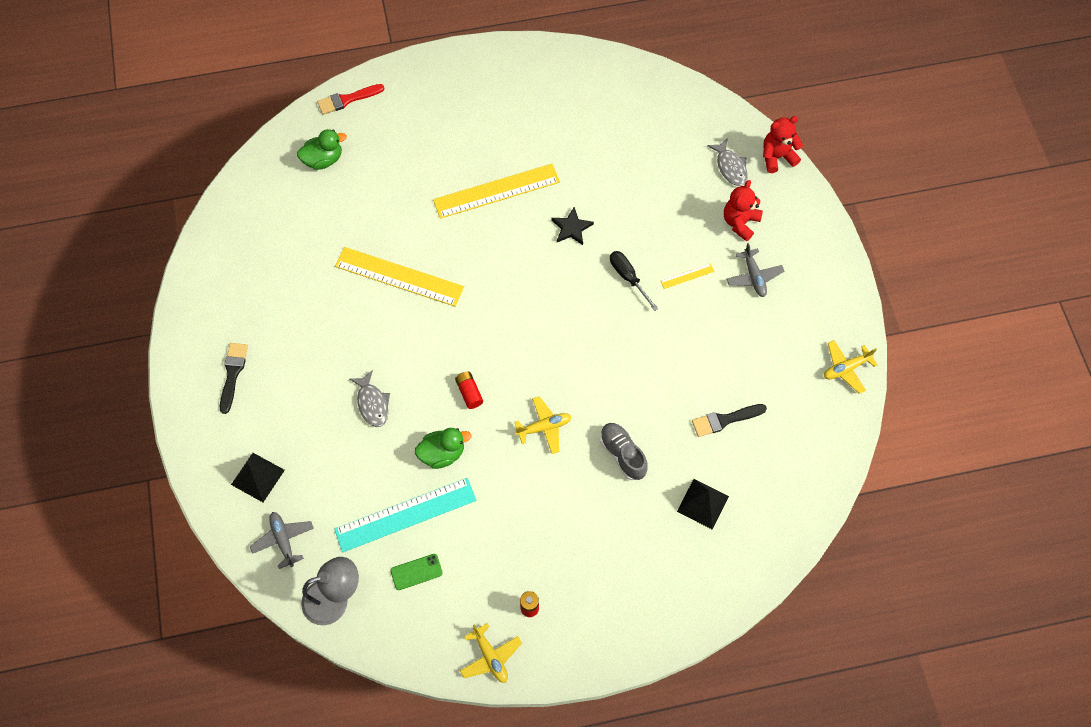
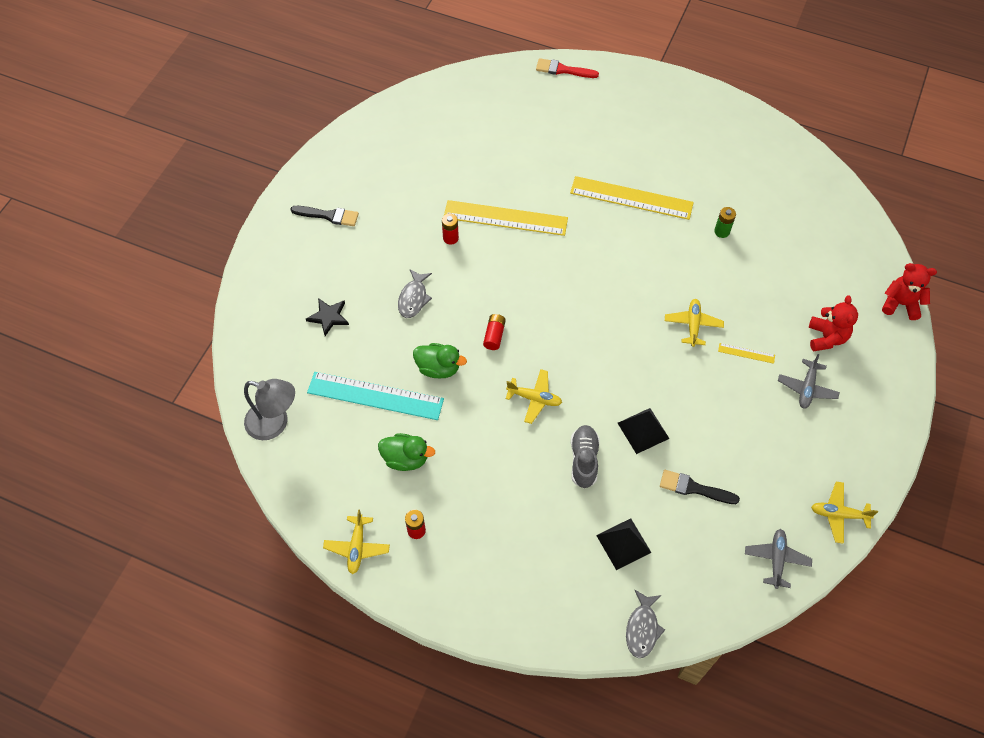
camera: 35 degrees right, 5 degrees down
black brush [220,343,248,414] -> black brush turned 60 degrees clockwise [290,206,359,226]
black pyramid [231,453,285,502] -> black pyramid moved to [618,408,670,454]
grey plane [250,512,314,569] -> grey plane moved to [745,529,812,589]
green duck [297,129,347,170] -> green duck moved to [378,433,435,471]
yellow ruler [335,247,464,307] -> yellow ruler turned 45 degrees counterclockwise [444,200,568,236]
green phone [390,554,443,590] -> none
black star [551,207,594,245] -> black star moved to [306,298,349,336]
black screwdriver [610,251,658,311] -> yellow plane [665,299,724,347]
grey fish [707,138,748,186] -> grey fish moved to [626,589,665,658]
red teddy bear [724,180,763,241] -> red teddy bear turned 120 degrees clockwise [809,295,858,351]
none -> red battery [442,214,459,245]
none -> green battery [714,207,736,238]

